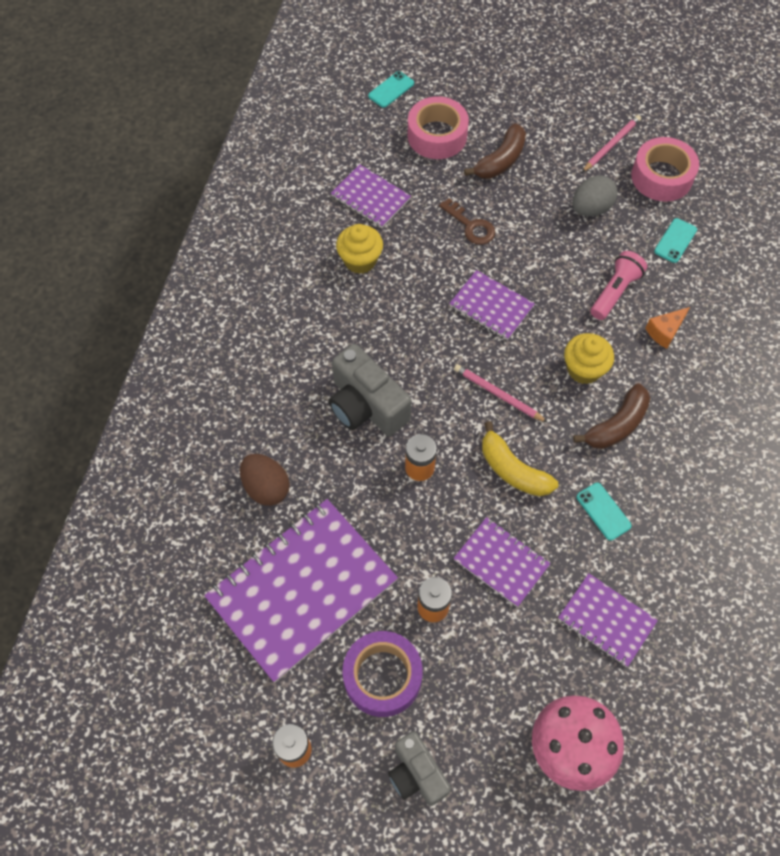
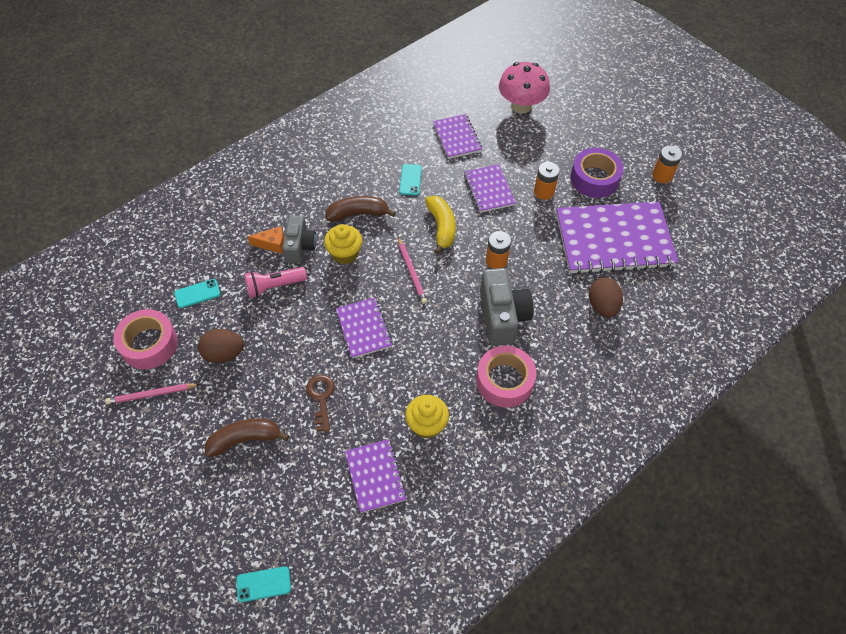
camera: 145 degrees left, 5 degrees down
grey camera [388,731,451,806] -> grey camera moved to [282,215,316,263]
pink tape [408,96,469,159] -> pink tape moved to [476,346,537,408]
grey egg [573,175,618,216] -> brown egg [198,329,244,363]

